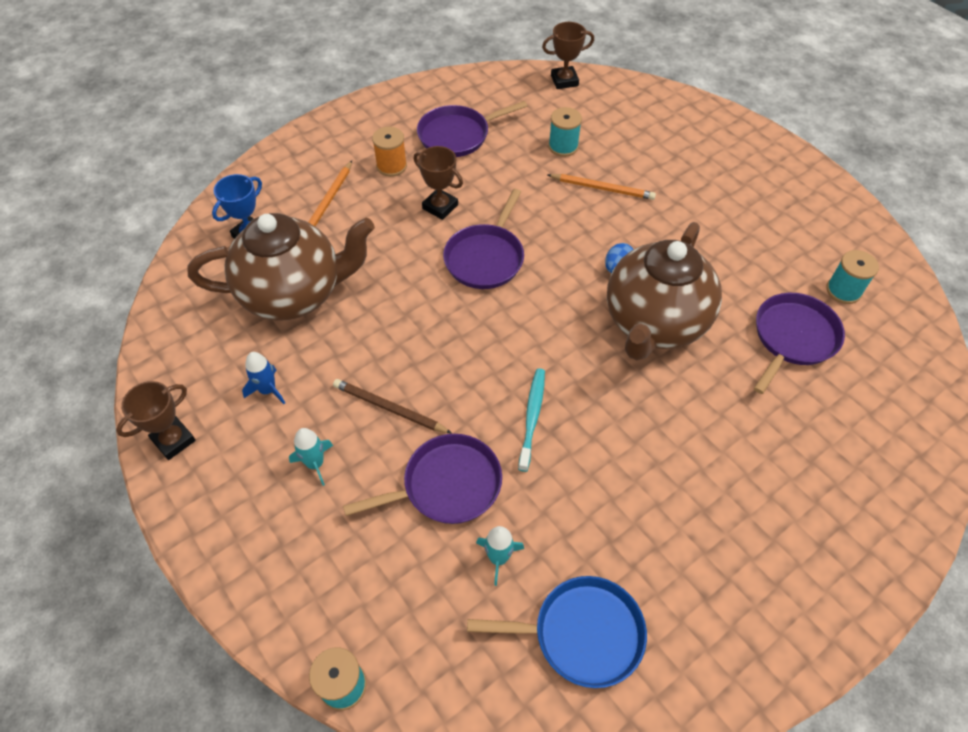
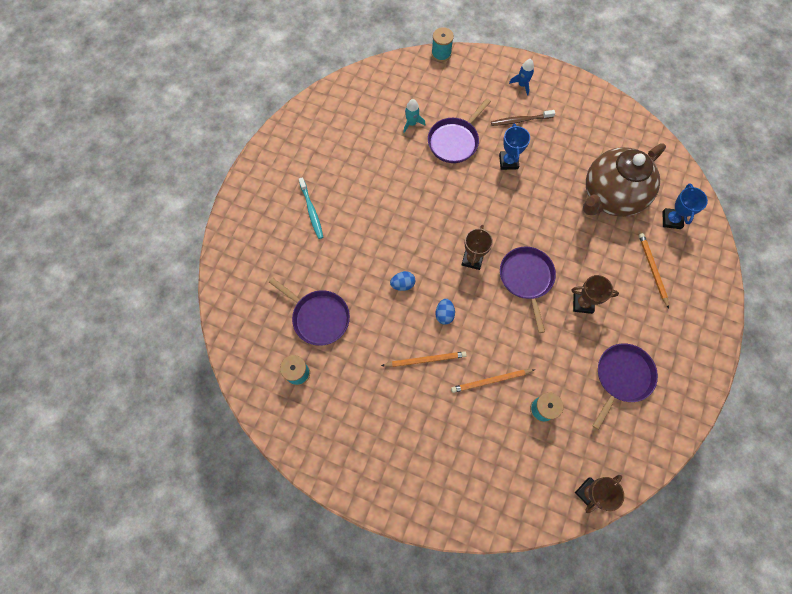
camera: 150 degrees right, 15 degrees up
brown trophy [116,381,196,460] -> brown trophy moved to [462,225,493,270]
blue rocket [242,352,285,404] -> blue rocket moved to [509,59,534,96]
turquoise rocket [289,428,333,486] -> brown toothbrush [491,110,555,126]
brown pencil [333,379,452,434] -> blue trophy [499,124,530,170]
orange spool [372,127,407,177] -> none
blue pan [467,576,647,688] -> none
turquoise toothbrush [518,368,545,472] -> turquoise toothbrush moved to [299,177,323,239]
brown teapot [607,222,722,360] -> blue egg [390,271,415,291]
purple pan [754,293,845,394] -> purple pan turned 60 degrees counterclockwise [269,277,350,346]
none -> orange pencil [381,351,467,367]

